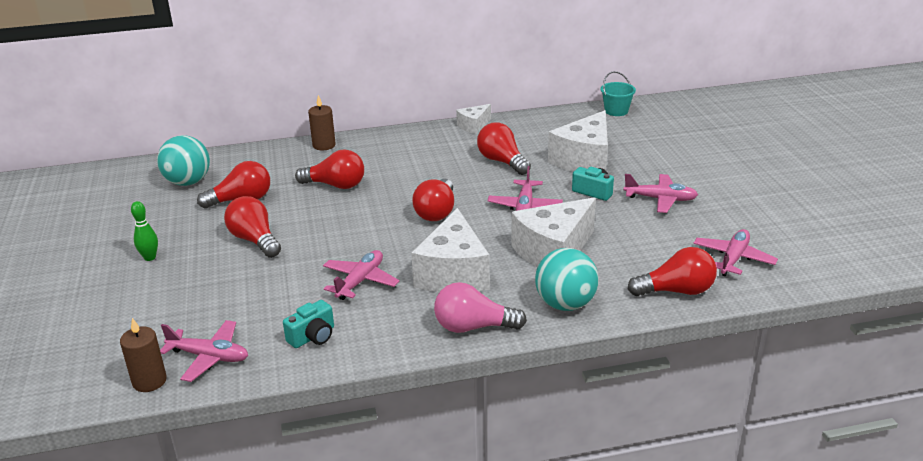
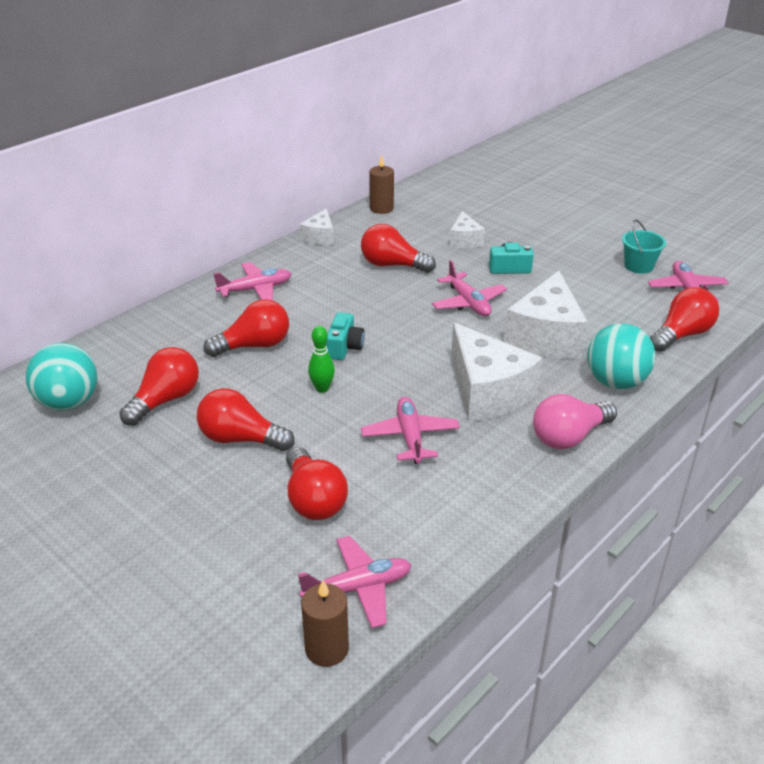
camera: 35 degrees left, 5 degrees up
green bowling pin [131,201,158,261] -> green bowling pin moved to [308,326,335,393]
turquoise camera [283,300,334,348] -> turquoise camera moved to [326,312,365,360]
brown candle [308,95,336,150] -> brown candle moved to [369,155,394,214]
red light bulb [412,179,454,221] -> red light bulb moved to [286,447,348,520]
white cheese [548,110,608,172] -> white cheese [450,211,485,248], size x0.52
turquoise bucket [600,71,636,116] -> turquoise bucket moved to [622,220,666,274]
pink plane [624,174,698,213] -> pink plane moved to [213,262,291,300]

